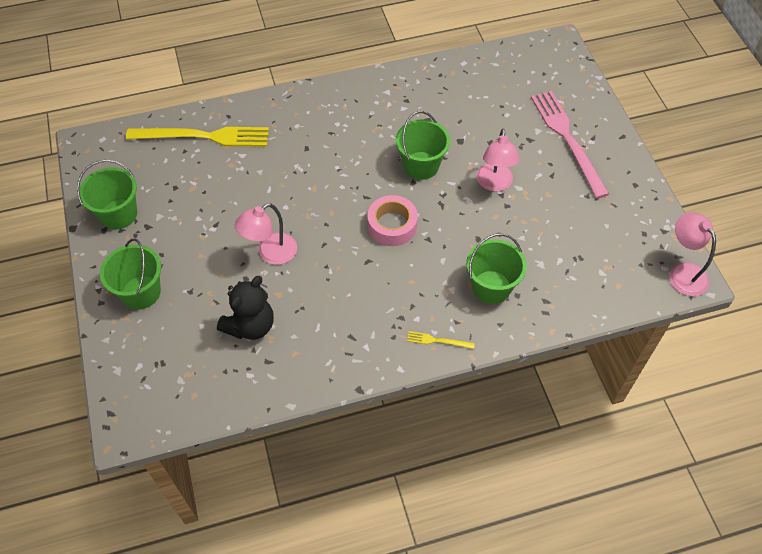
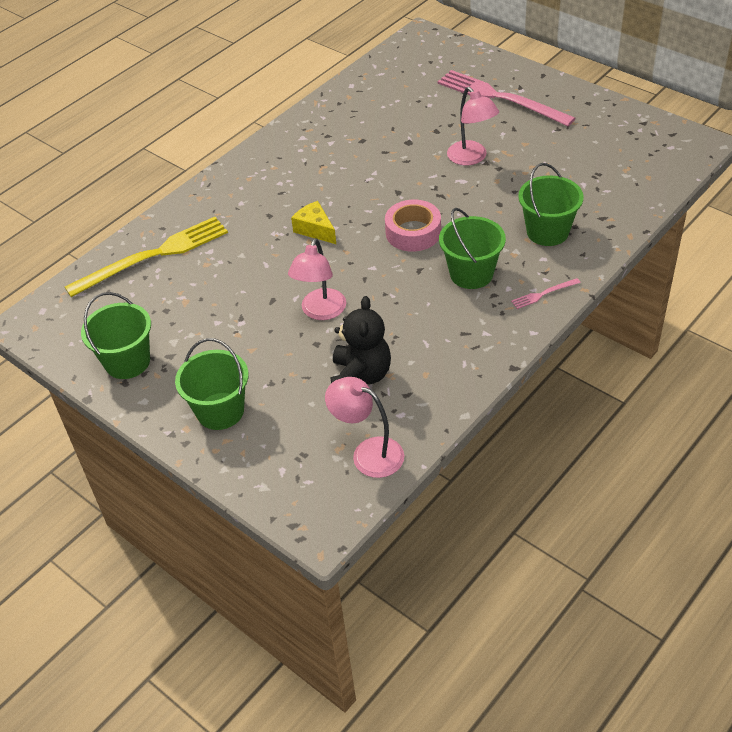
camera: 30 degrees left, 10 degrees down
green bucket [396,111,450,180] -> green bucket moved to [439,208,506,289]
yellow fork [407,331,475,349] -> pink fork [511,278,581,309]
pink lamp [669,212,716,296] -> pink lamp moved to [325,377,404,478]
none -> yellow cheese [291,201,336,244]

